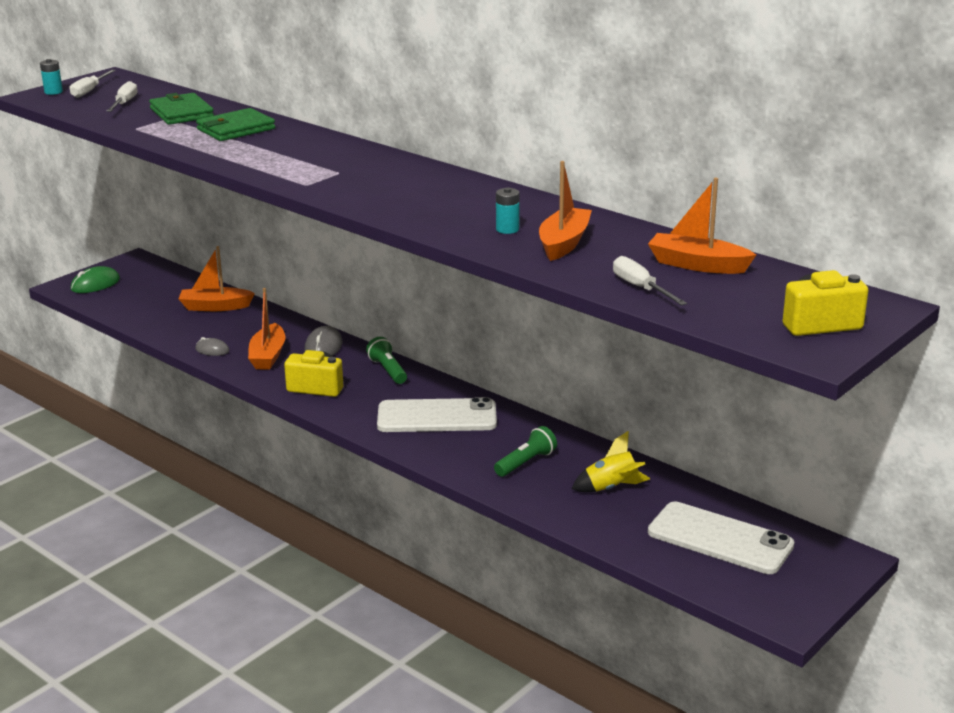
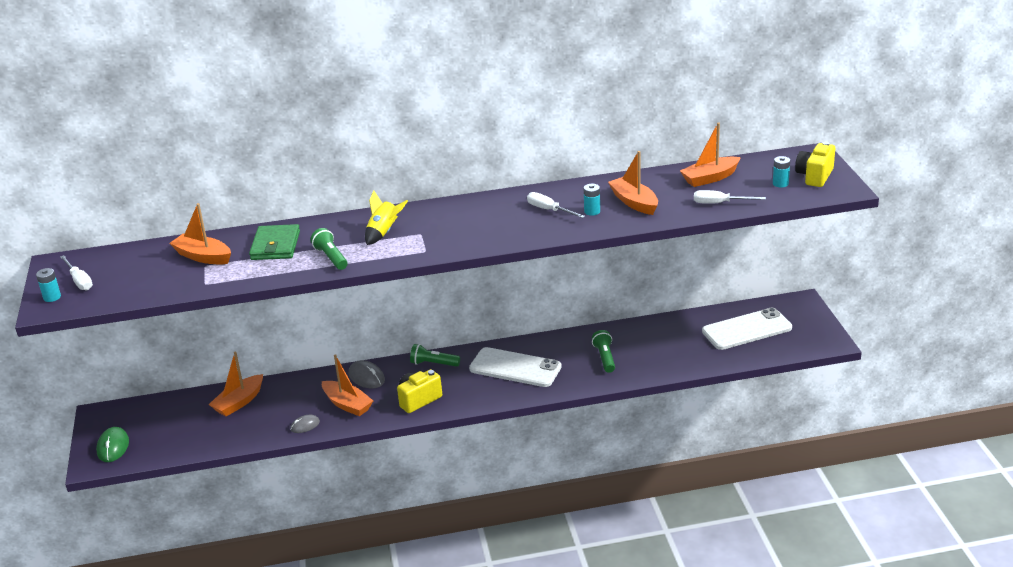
camera: 50 degrees left, 5 degrees up
white screwdriver [107,81,138,112] -> white screwdriver moved to [527,192,585,218]
green wallet [149,93,214,125] -> orange boat [169,203,231,265]
white phone [377,397,497,432] -> white phone turned 75 degrees clockwise [469,347,562,387]
yellow rocket [572,431,650,492] -> yellow rocket moved to [365,190,408,245]
none -> green flashlight [310,228,348,270]
none -> turquoise battery [773,156,790,188]

